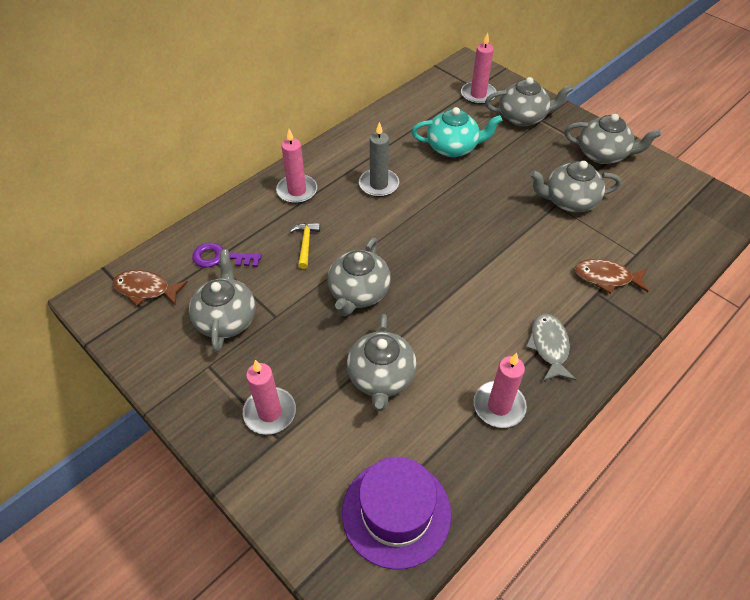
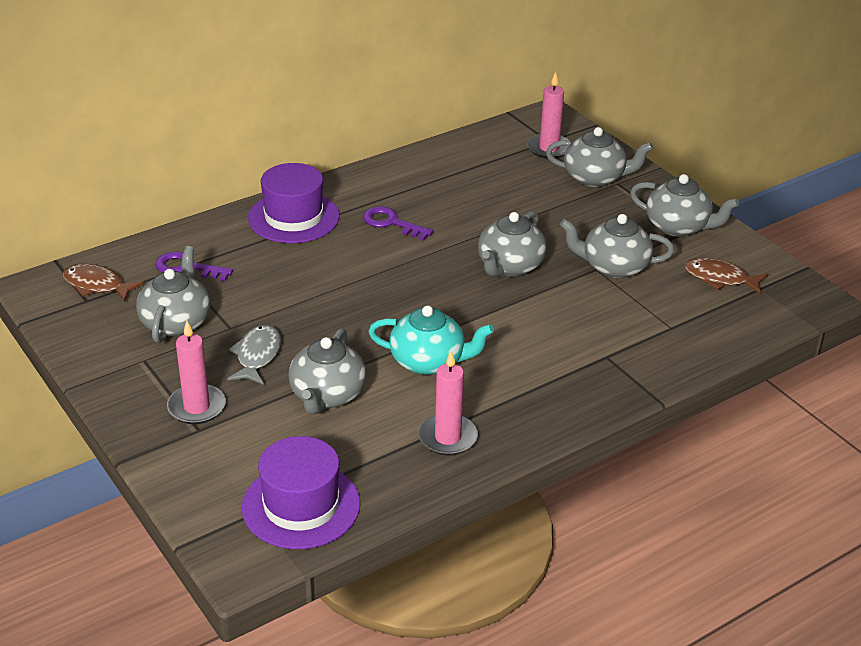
camera: 10 degrees right, 15 degrees down
pink candle [276,129,317,204] -> purple hat [248,163,339,243]
yellow hammer [290,223,320,269] -> none
grey teapot [327,238,391,316] -> grey teapot moved to [478,211,547,277]
grey candle [359,122,399,197] -> purple key [363,206,433,240]
turquoise teapot [412,107,502,157] -> turquoise teapot moved to [368,305,494,375]
grey fish [526,314,576,381] -> grey fish moved to [227,325,281,385]
brown fish [574,259,649,294] -> brown fish moved to [685,258,768,294]

